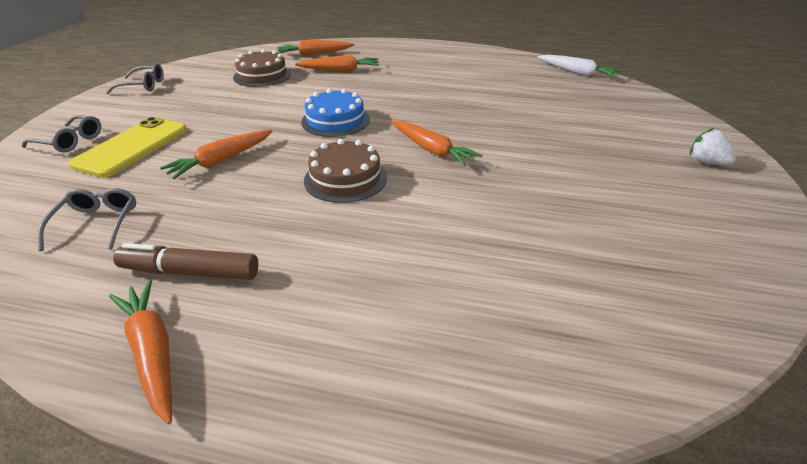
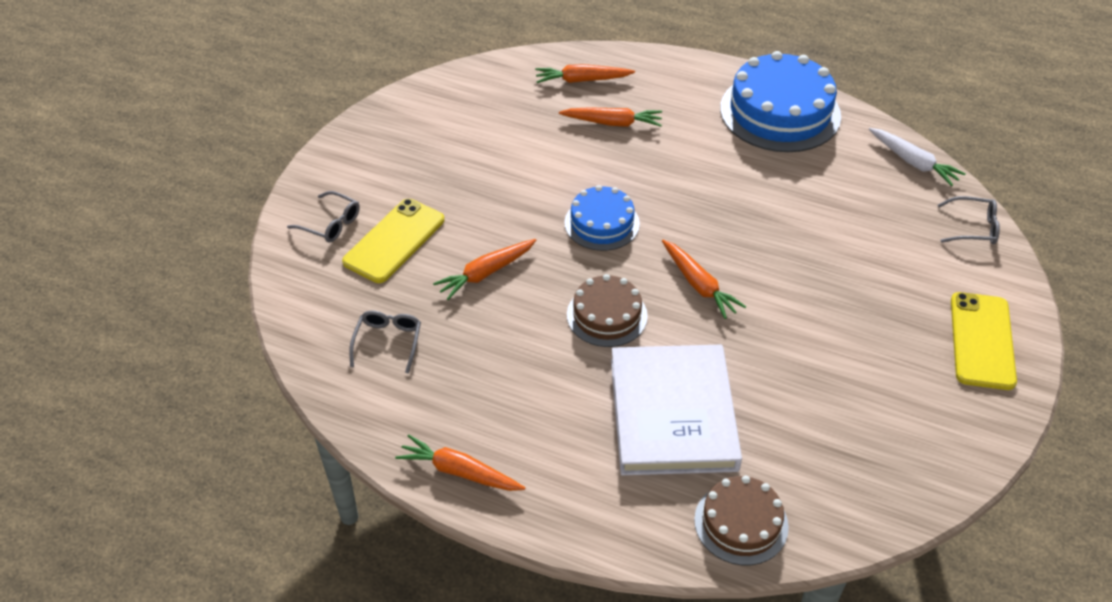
camera: 10 degrees right, 10 degrees up
grey glasses [106,63,164,94] -> grey glasses moved to [938,196,1000,245]
orange carrot [109,279,172,424] -> orange carrot turned 45 degrees counterclockwise [395,434,525,491]
brown marker [113,243,258,280] -> none
brown cake [233,49,291,87] -> brown cake moved to [694,475,789,565]
white strawberry [690,128,736,165] -> yellow phone [951,292,1017,390]
none -> white book [611,345,742,475]
none -> blue cake [720,51,841,152]

